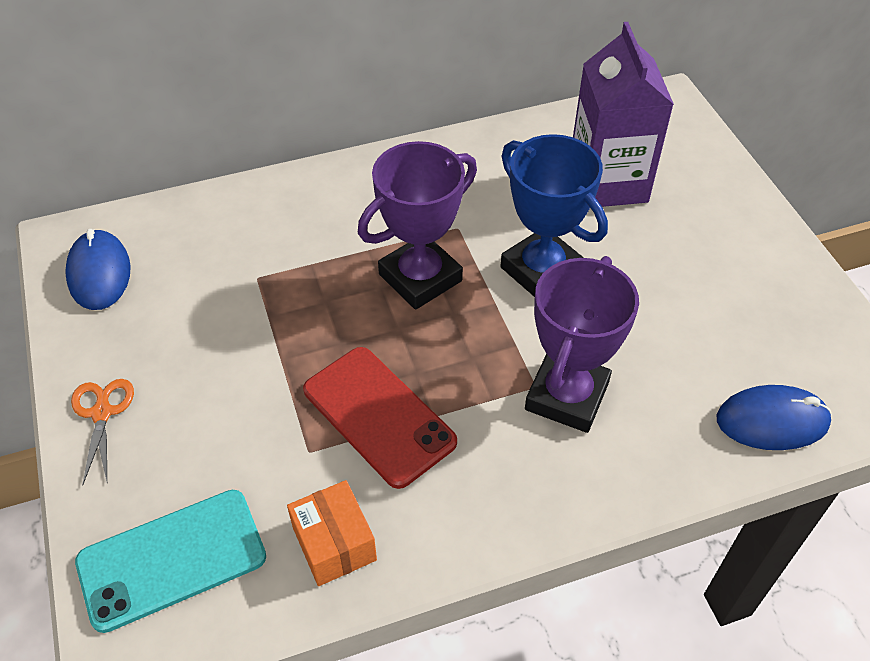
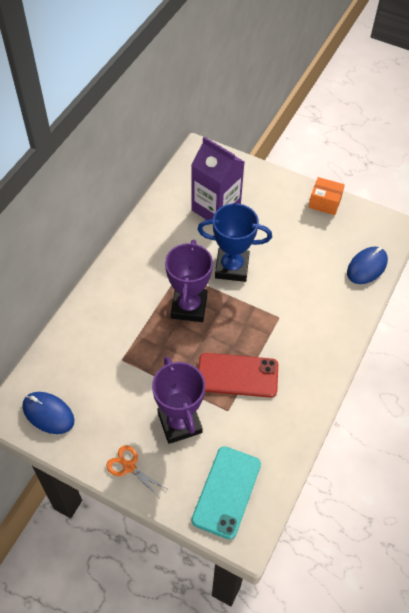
camera: 45 degrees left, 5 degrees up
orange box [287,480,377,586] -> orange box moved to [309,177,345,215]
purple trophy [525,256,639,433] -> purple trophy moved to [152,356,205,444]

